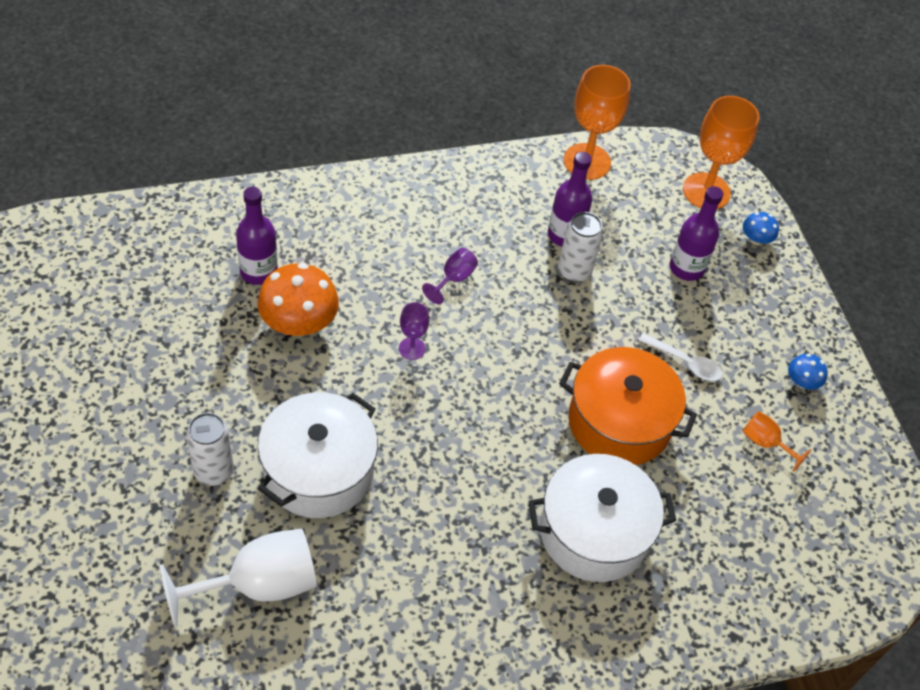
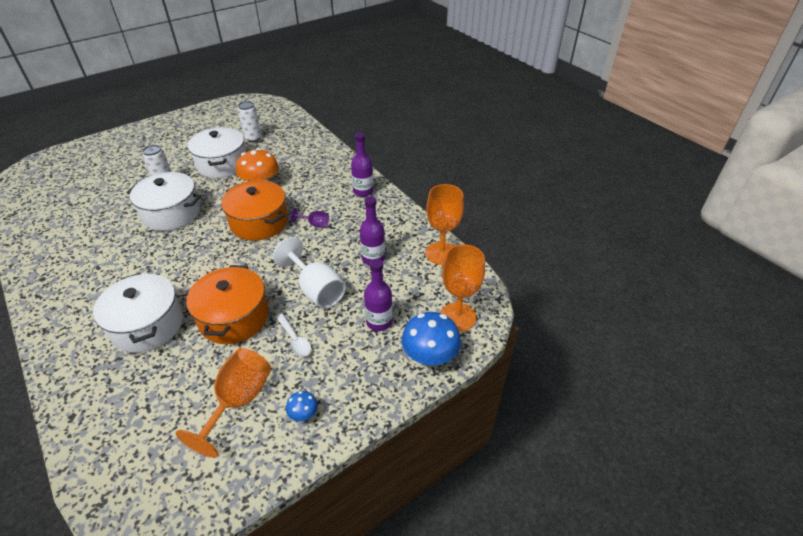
camera: 75 degrees right, 10 degrees down
white goblet [160,529,317,628] -> white goblet moved to [273,237,346,309]
purple bottle [236,187,278,285] -> purple bottle moved to [351,132,374,197]
purple goblet [399,302,429,360] -> orange pot [221,180,288,241]
white can [558,212,603,283] -> white can moved to [238,101,262,142]
white spoon [638,333,723,381] -> white spoon turned 45 degrees counterclockwise [276,313,311,357]
blue mushroom [743,212,779,245] -> blue mushroom [402,312,461,365], size x2.02
orange goblet [743,411,811,472] -> orange goblet [176,348,271,458], size x2.01
none -> white pot [188,127,246,178]

